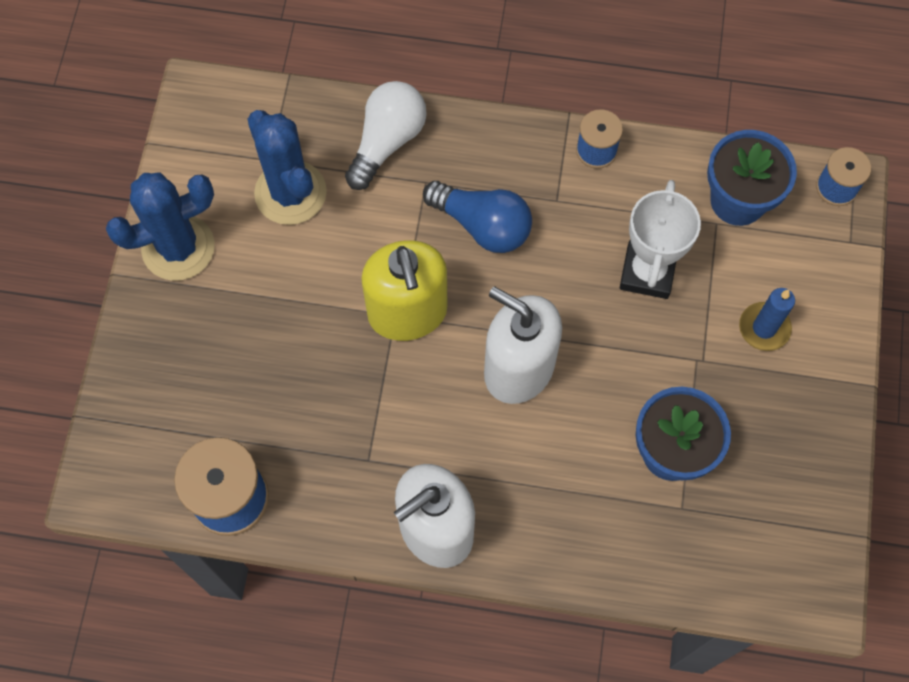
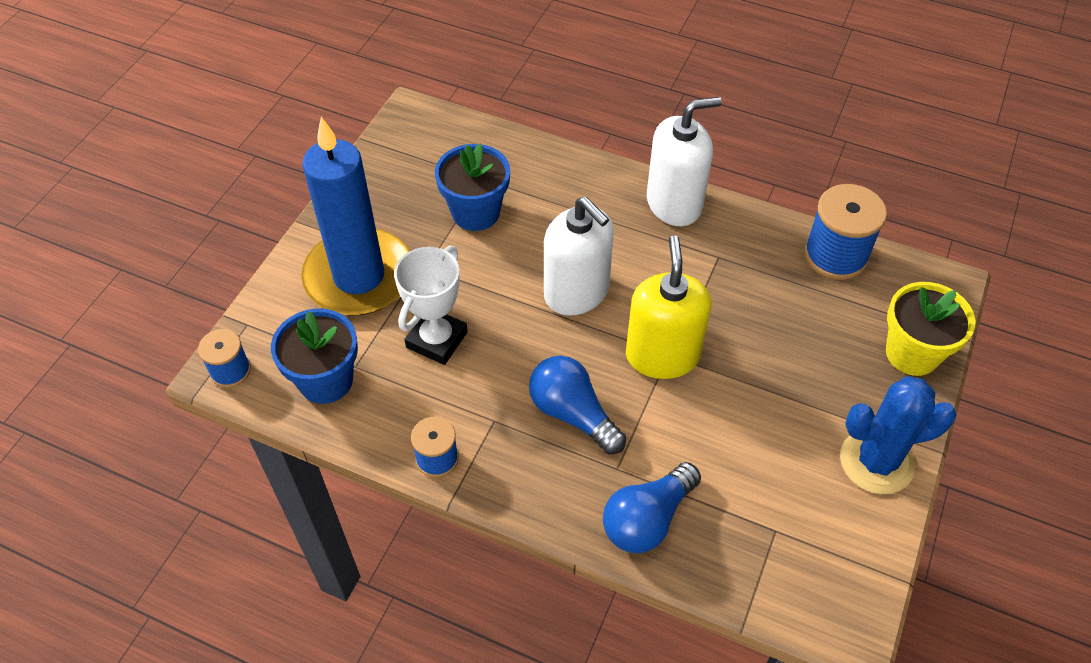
camera: 165 degrees left, 15 degrees down
blue cactus [247,110,327,225] -> none
white light bulb [345,81,427,190] -> blue light bulb [603,462,701,553]
blue candle [739,288,795,351] -> blue candle [301,117,409,315], size x2.43
none -> yellow flower pot [886,282,975,376]

